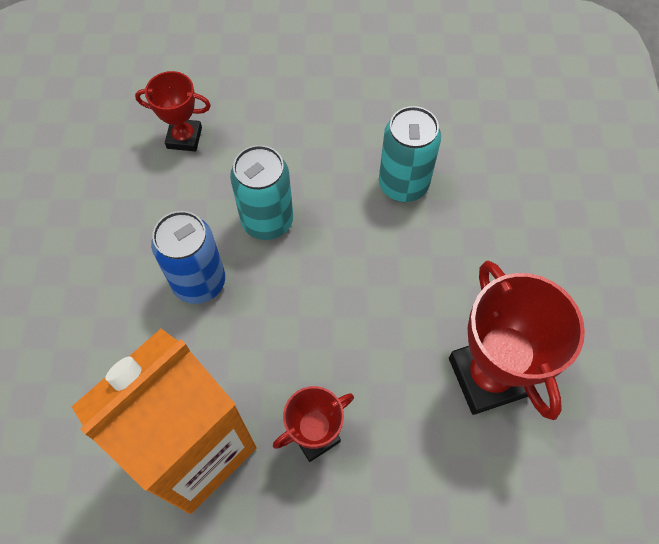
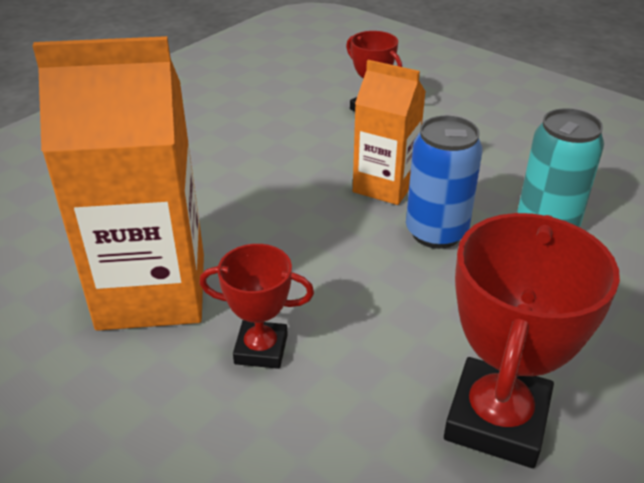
camera: 40 degrees right, 25 degrees down
blue can [151,211,225,304] -> blue can moved to [406,116,483,249]
turquoise can [230,145,293,240] -> orange carton [353,60,426,205]

